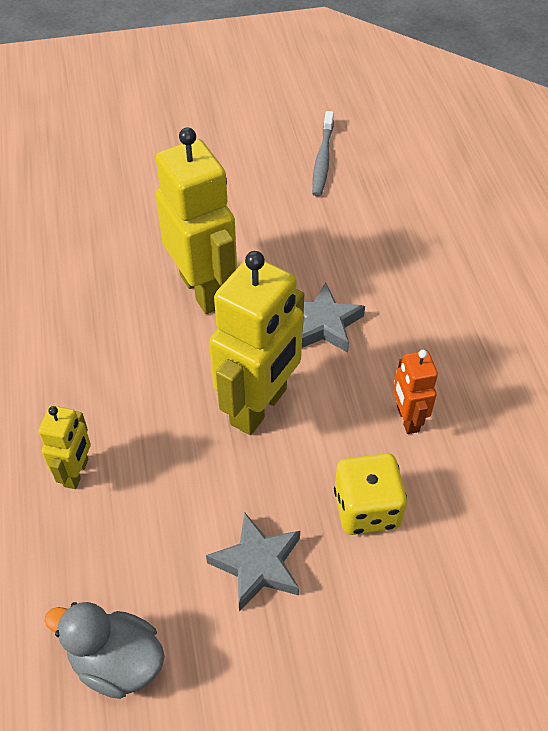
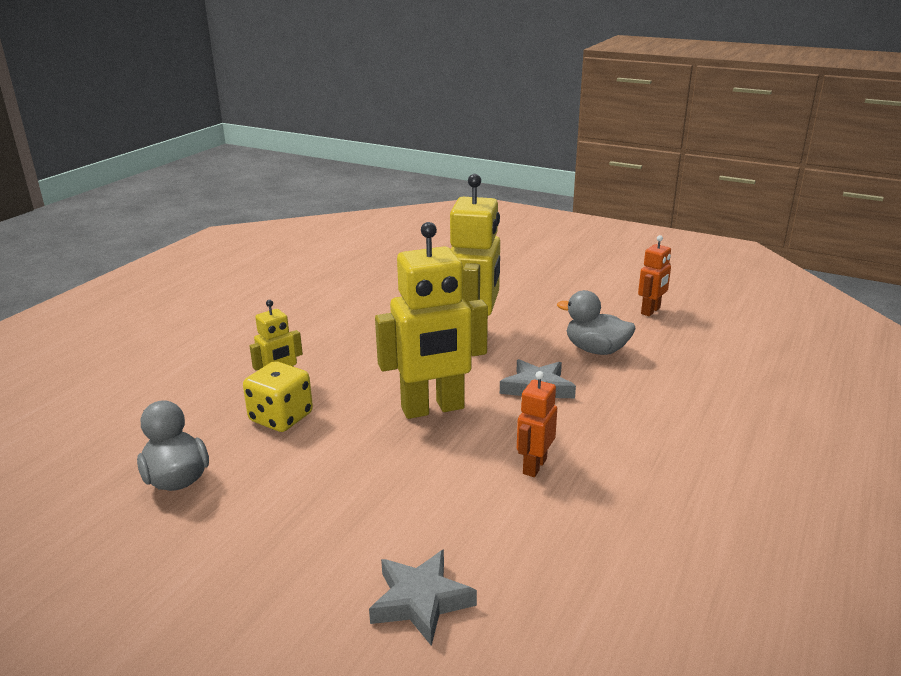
camera: 40 degrees right, 25 degrees down
grey star [206,513,300,611] -> grey star moved to [369,549,477,646]
grey toothbrush [312,111,334,196] -> orange robot [638,235,671,316]
yellow dice [334,453,407,535] -> yellow dice moved to [243,361,313,432]
none -> grey duck [557,290,636,355]

